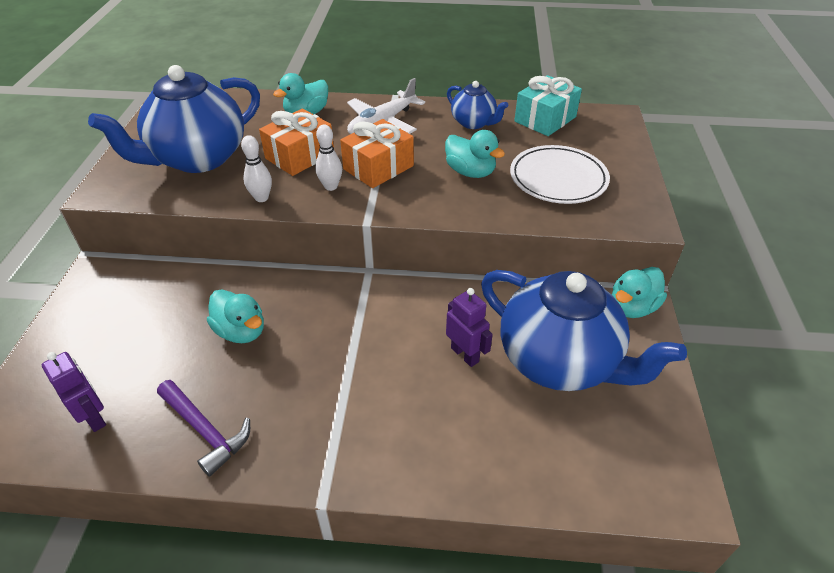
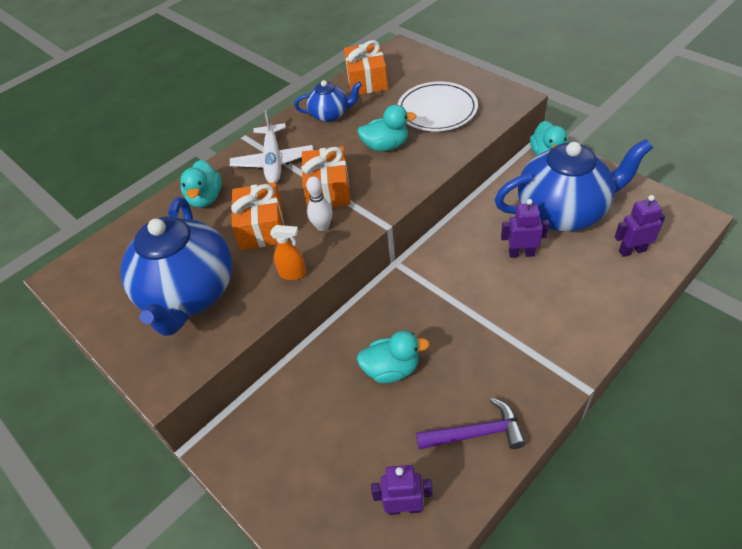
camera: 45 degrees left, 5 degrees up
white bowling pin [241,135,272,202] -> orange spray bottle [270,225,306,280]
turquoise gift [514,75,582,136] -> orange gift [344,40,388,95]
none -> purple robot [615,195,665,257]

